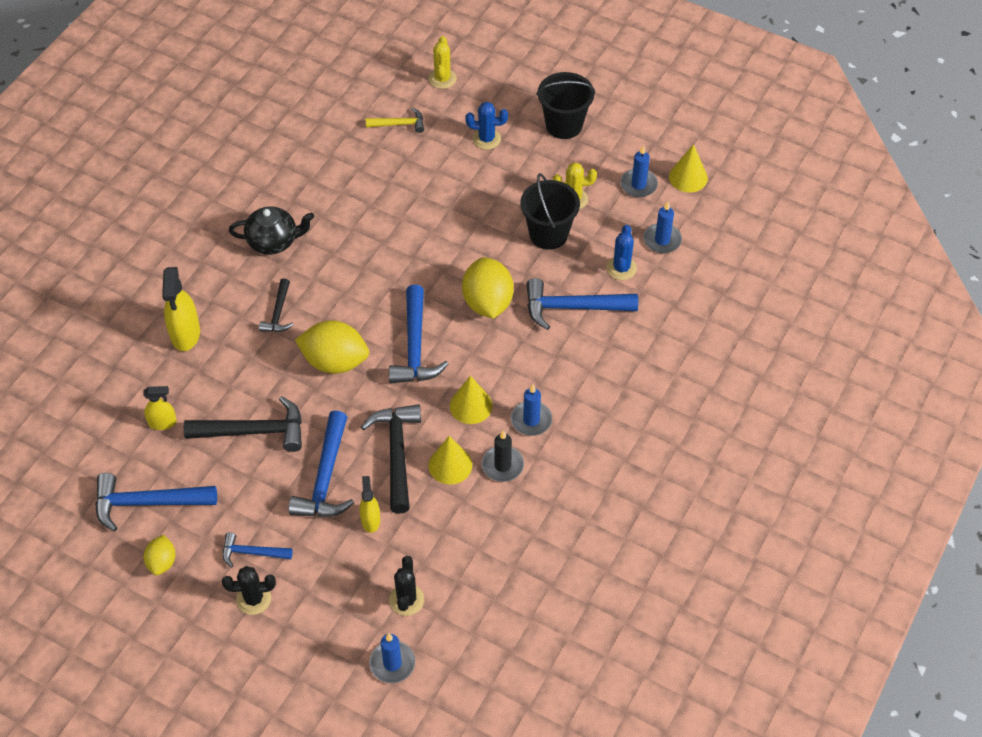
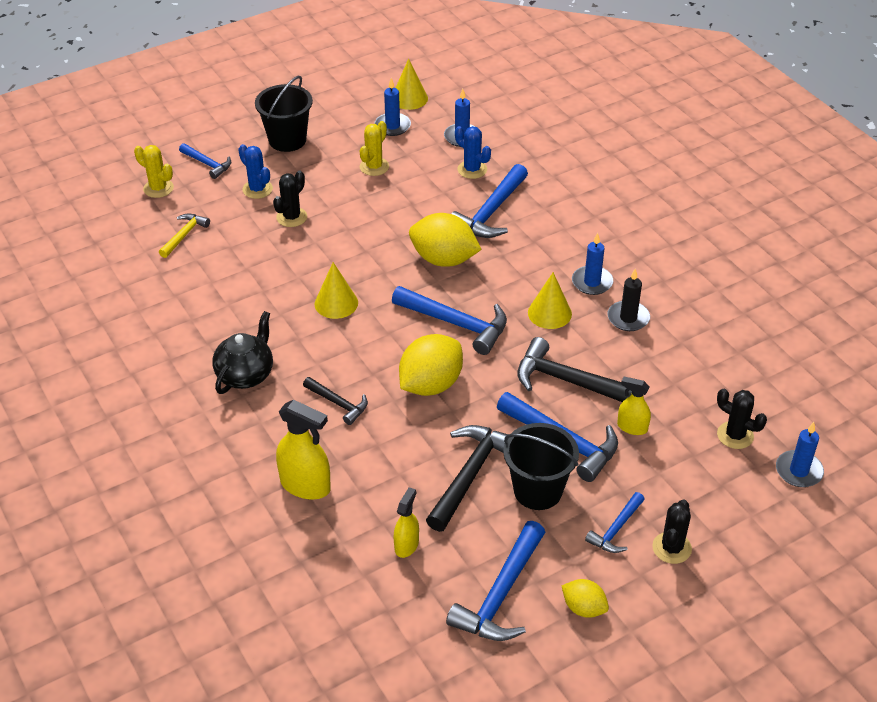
camera: 60 degrees left, 10 degrees down
yellow cone [429,436,472,484] -> yellow cone moved to [315,262,358,319]
blue cactus [465,102,508,150] -> blue cactus turned 75 degrees counterclockwise [238,144,273,199]
black bucket [520,173,580,250] -> black bucket moved to [503,423,579,510]
none -> blue hammer [179,143,231,179]
none -> black cactus [273,171,307,227]

